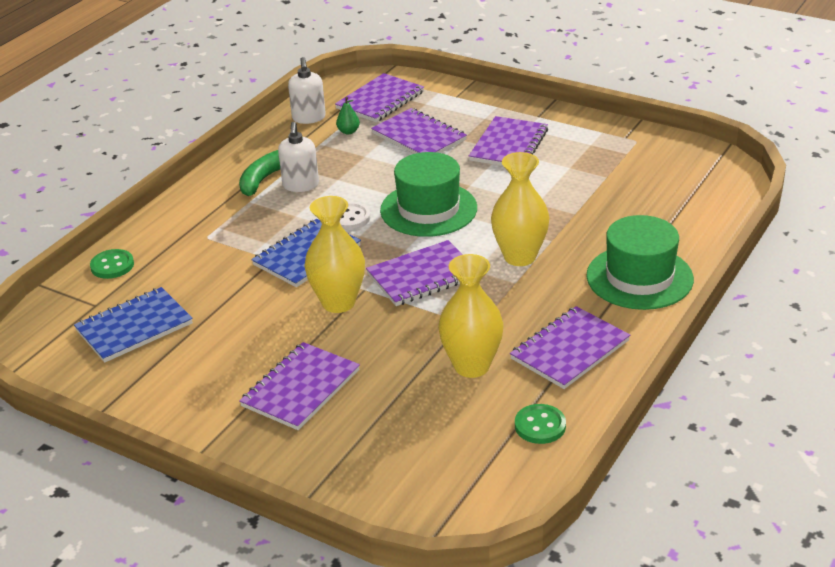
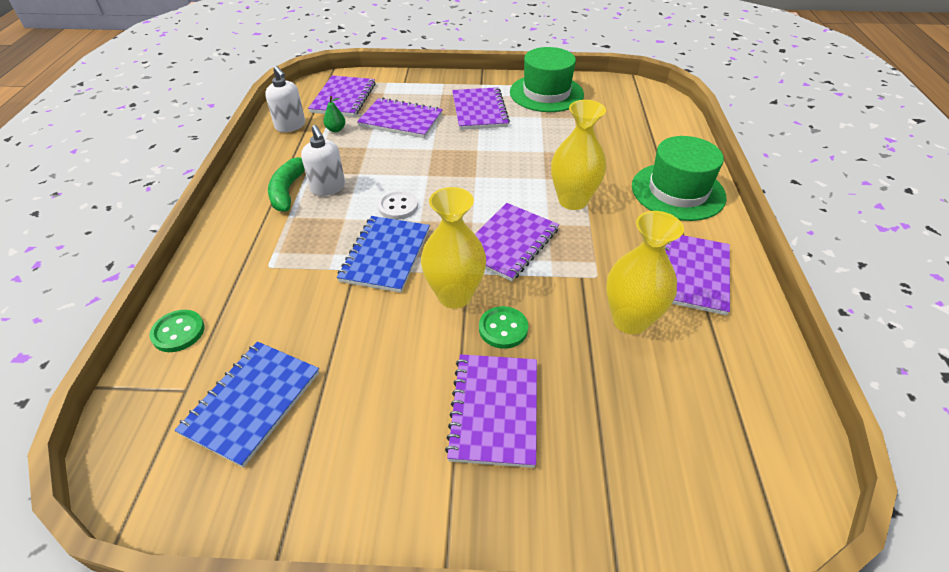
camera: 30 degrees left, 10 degrees up
green hat [380,152,477,237] -> green hat moved to [510,47,584,112]
green button [515,404,566,444] -> green button moved to [479,306,528,349]

